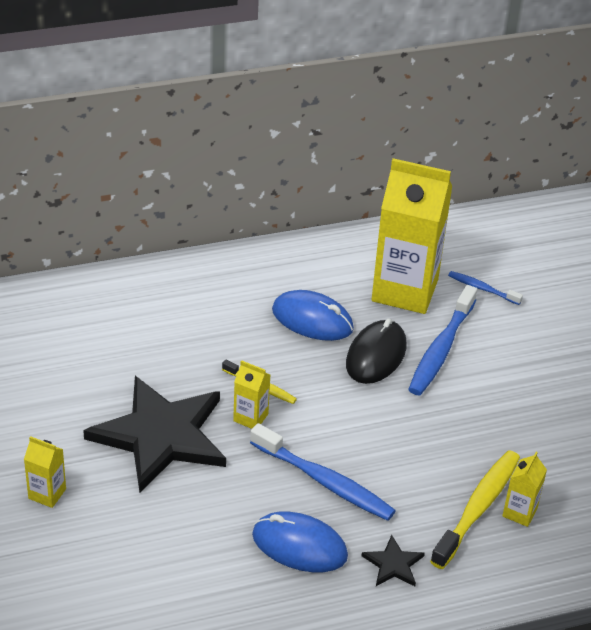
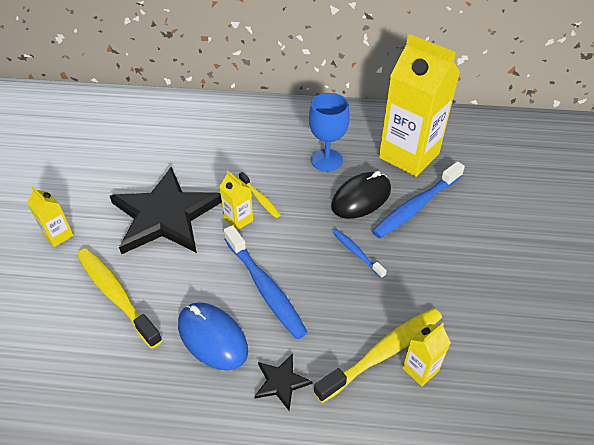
camera: 25 degrees right, 5 degrees up
blue mouse [272,290,354,341] -> blue goblet [309,93,350,171]
blue toothbrush [448,271,523,305] -> blue toothbrush moved to [332,229,387,279]
none -> yellow toothbrush [77,248,163,349]

